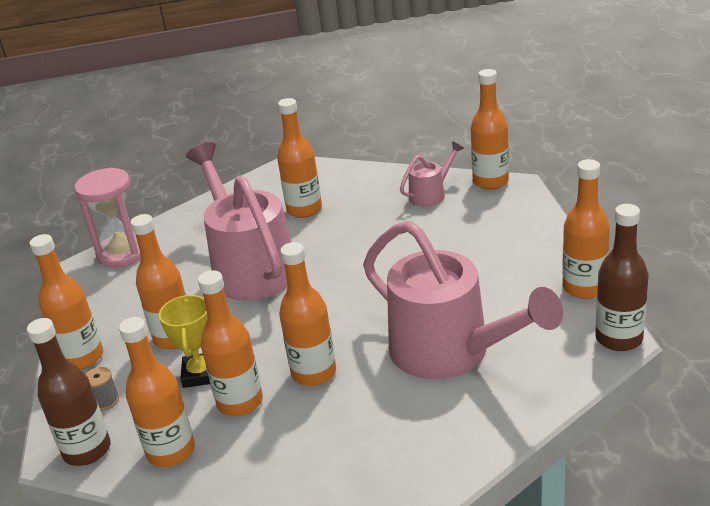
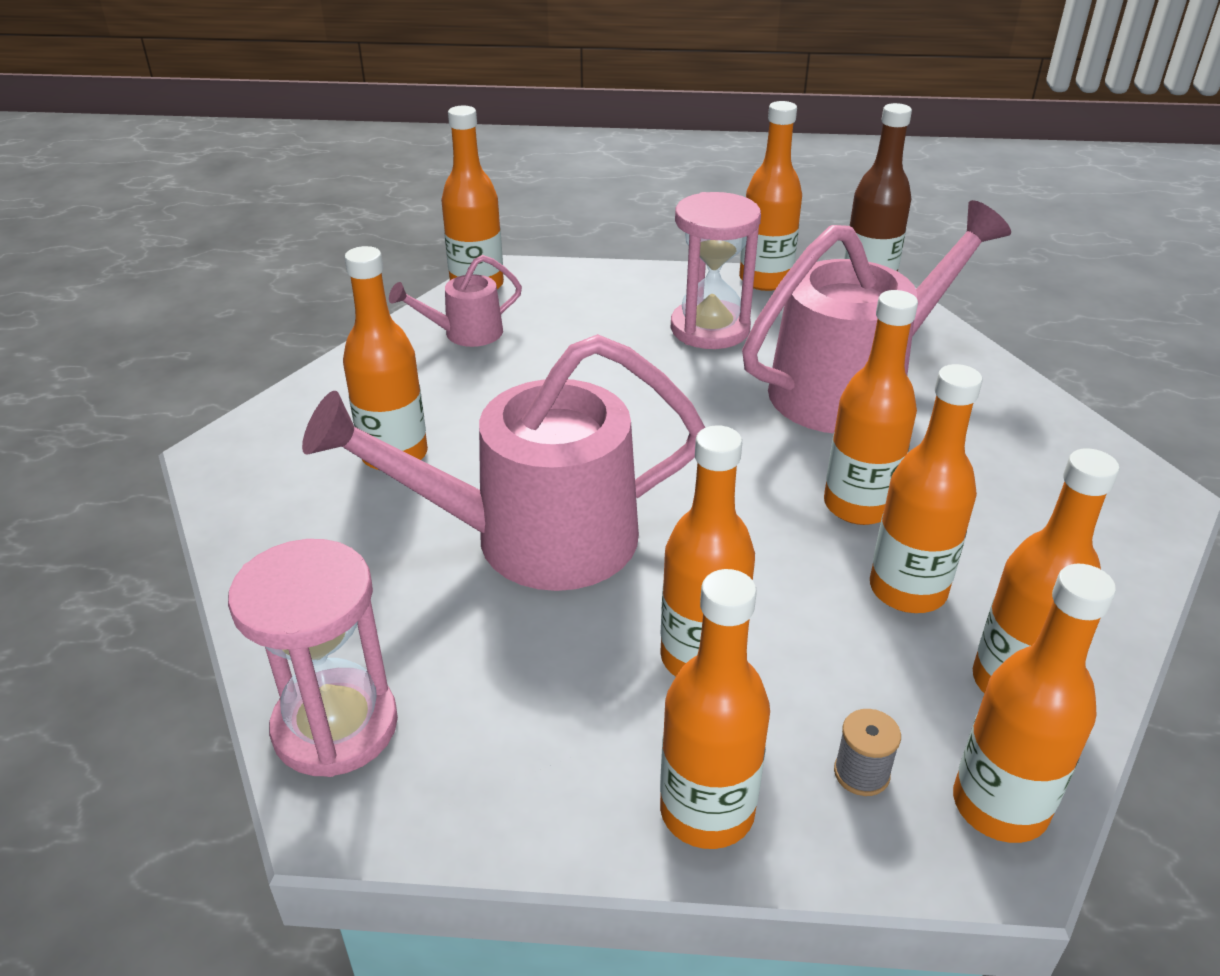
camera: 80 degrees left, 5 degrees up
brown bottle [27,318,111,466] -> orange bottle [953,564,1116,843]
yellow trophy [159,295,210,388] -> none
pink watering can [400,141,464,207] -> pink watering can turned 90 degrees counterclockwise [389,255,522,347]
none -> pink hourglass [671,192,761,349]

